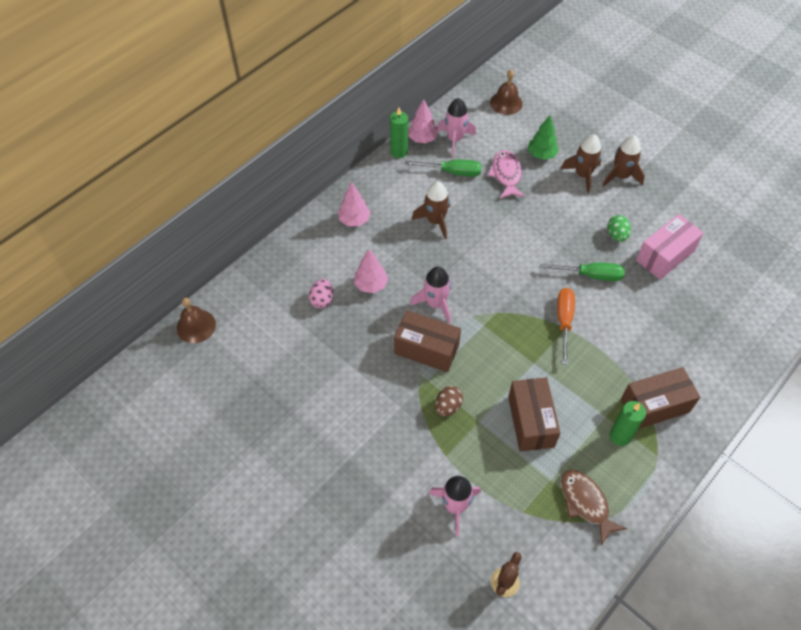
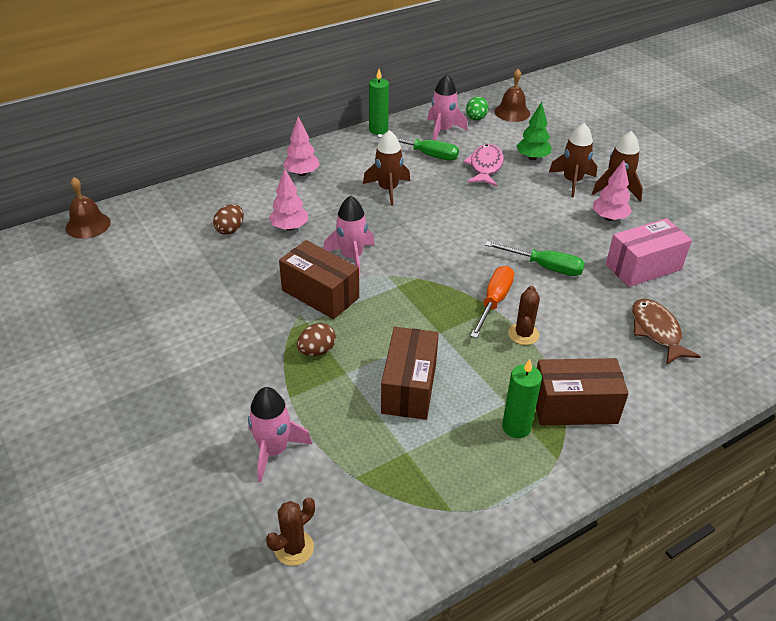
camera: 15 degrees right, 15 degrees down
pink egg [309,279,333,309] -> brown egg [213,204,244,235]
pink tree [408,99,438,143] -> pink tree moved to [593,160,632,221]
brown fish [561,470,628,546] -> brown fish moved to [632,299,701,365]
green egg [607,215,631,242] -> green egg moved to [466,97,489,121]
none -> brown cactus [508,286,540,345]

